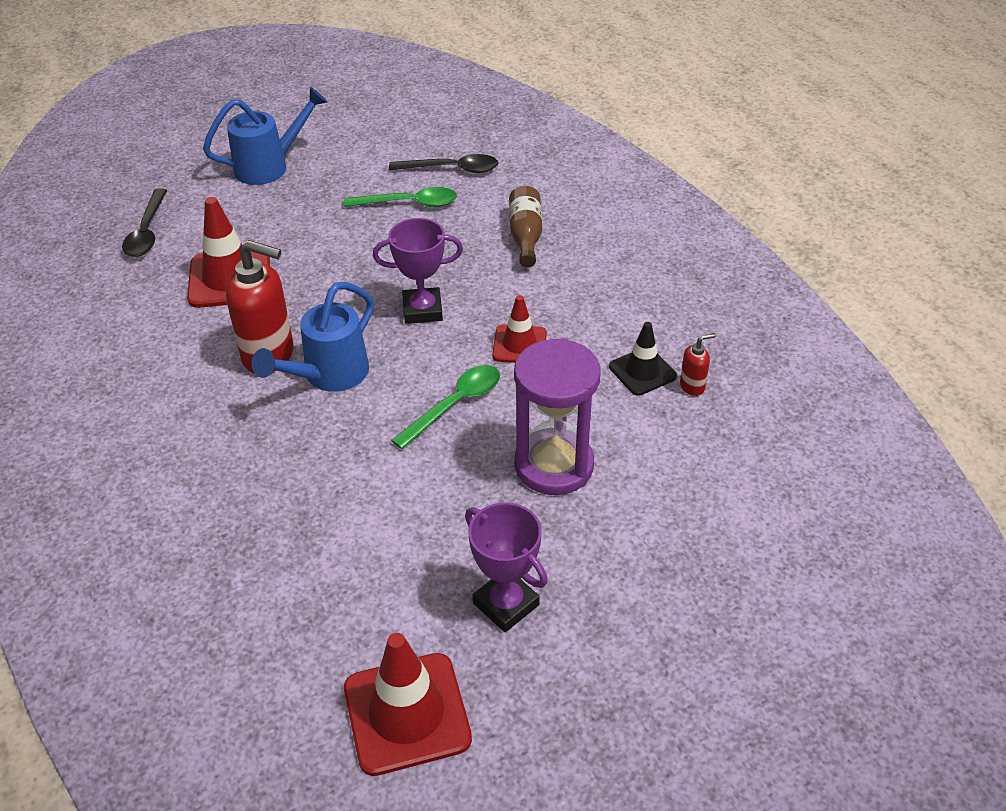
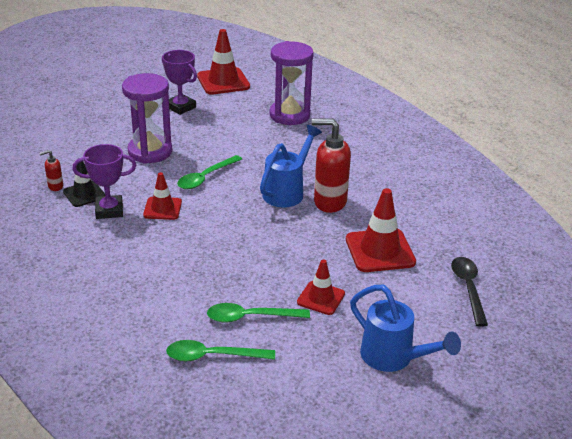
camera: 175 degrees right, 10 degrees down
blue watering can [203,87,328,185] -> blue watering can turned 105 degrees counterclockwise [350,285,461,372]
purple trophy [373,218,463,324] -> purple trophy moved to [72,144,136,219]
black spoon [389,154,498,173] -> green spoon [166,340,275,361]
brown bottle [509,186,542,267] -> none
none -> purple hourglass [269,41,314,125]
none -> red traffic cone [297,260,345,315]

